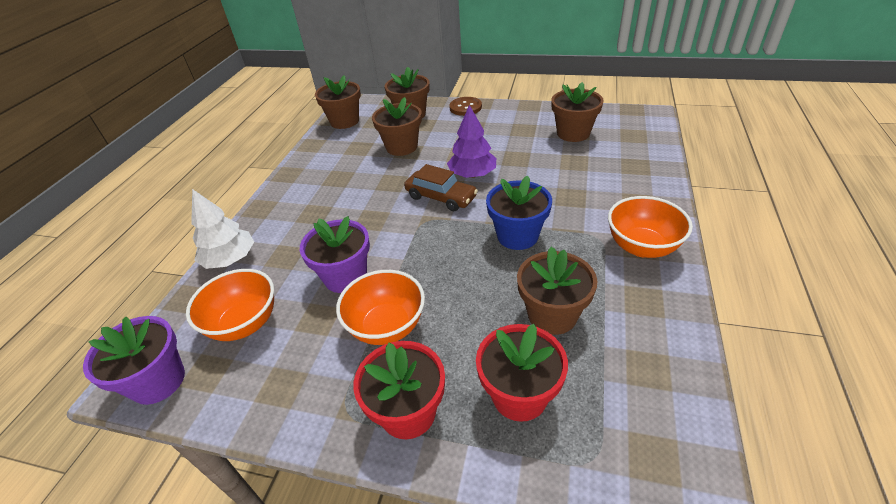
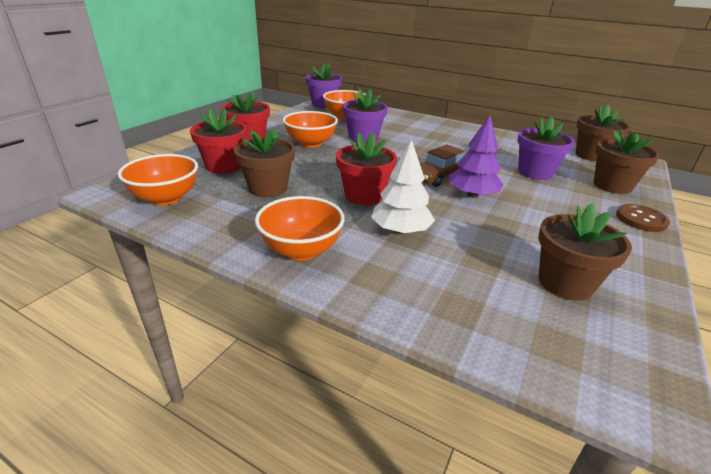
camera: 100 degrees right, 10 degrees down
white tree [191,189,254,269] -> white tree moved to [371,139,435,234]
brown flower pot [372,97,422,156] -> purple flower pot [518,117,575,180]
blue flower pot [486,175,552,250] -> red flower pot [336,132,397,205]
none -> orange bowl [118,154,198,206]

